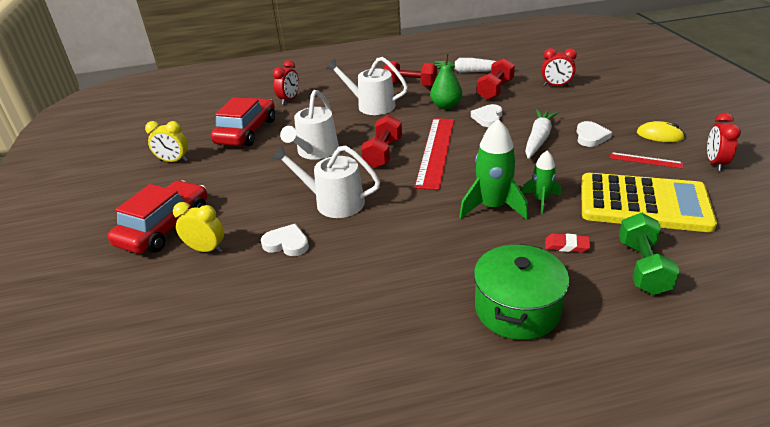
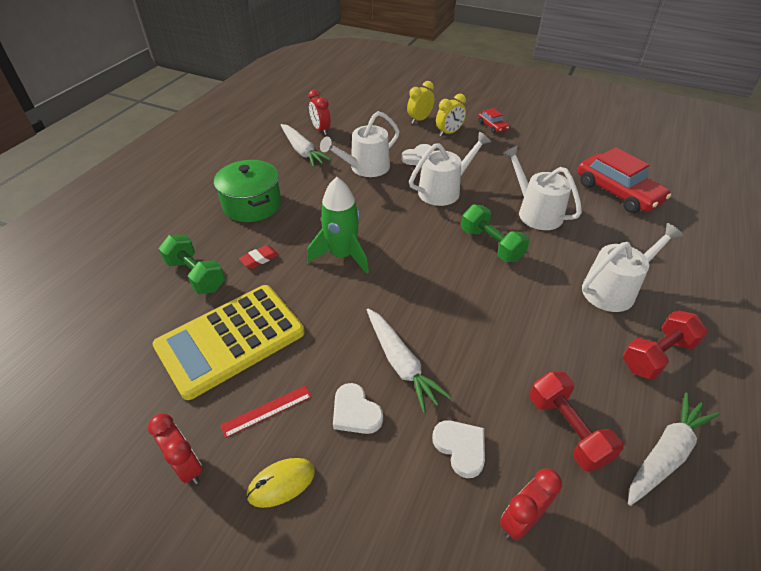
camera: 125 degrees right, 10 degrees up
red car [108,180,207,254] -> red car [478,108,509,133], size x0.48
yellow clock [145,121,188,162] -> yellow clock moved to [407,81,434,124]
red clock [273,60,299,105] -> red clock moved to [308,90,331,135]
red dumbbell [361,115,402,169] -> green dumbbell [461,204,530,262]
red ruler [414,118,454,190] -> none
green pear [430,54,462,109] -> none
white heart [471,104,502,127] -> white heart moved to [432,420,485,478]
green rocket [522,151,561,213] -> none
none -> white carrot [281,124,332,167]
none -> white watering can [320,111,399,177]

